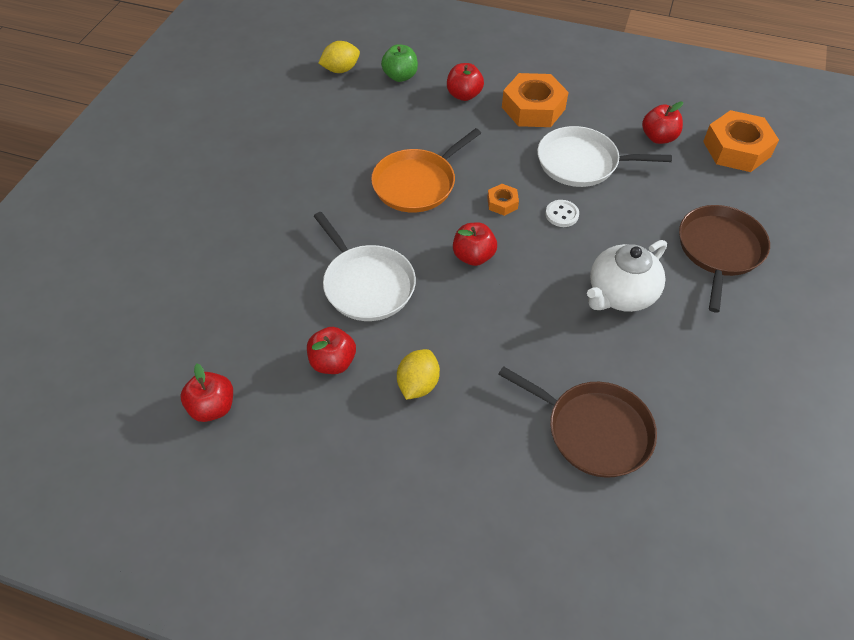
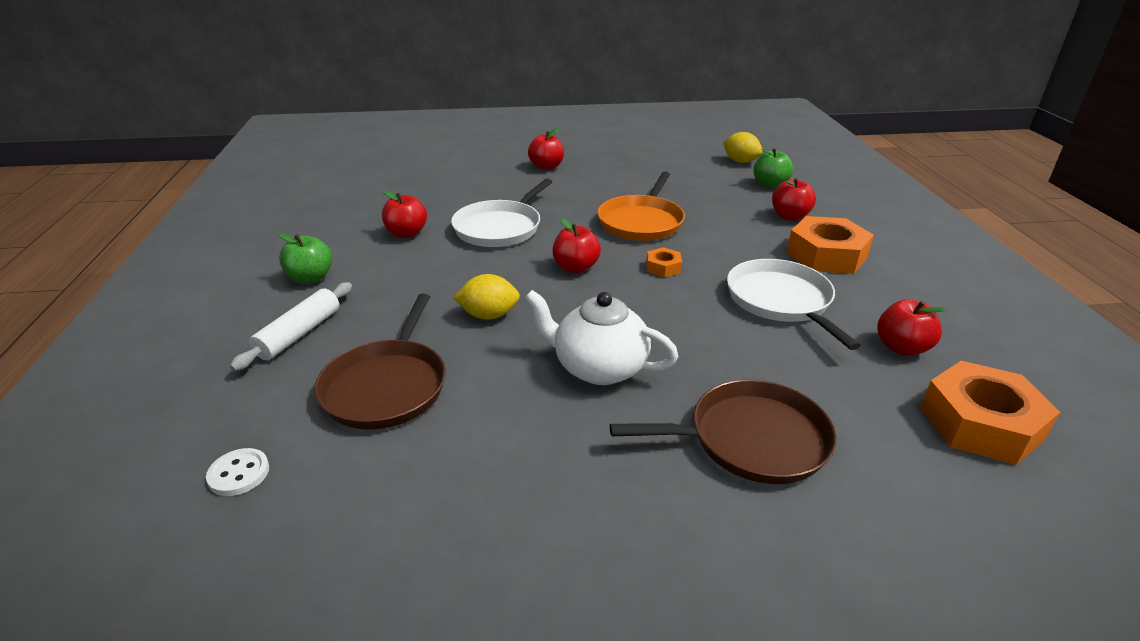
camera: 65 degrees right, 20 degrees down
red apple [181,364,233,422] -> red apple moved to [528,128,564,170]
orange pan [371,128,481,213] -> orange pan turned 90 degrees counterclockwise [597,172,685,241]
yellow lemon [397,349,440,400] -> yellow lemon moved to [454,274,520,320]
white button [545,200,579,227] -> white button moved to [206,448,269,496]
none -> white rolling pin [230,282,352,371]
none -> green apple [278,233,332,284]

